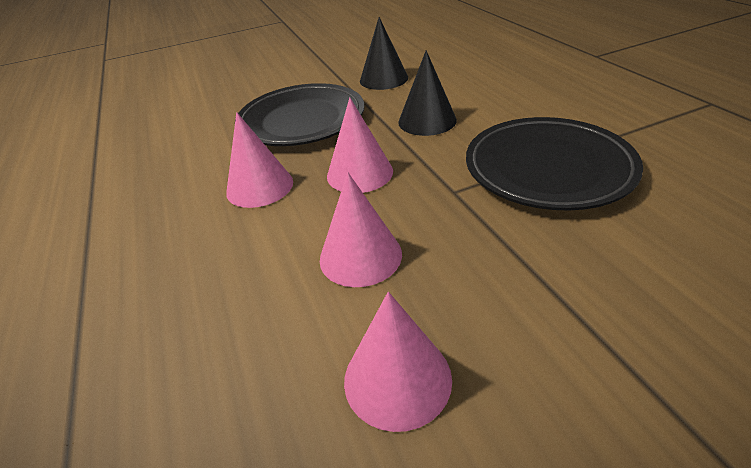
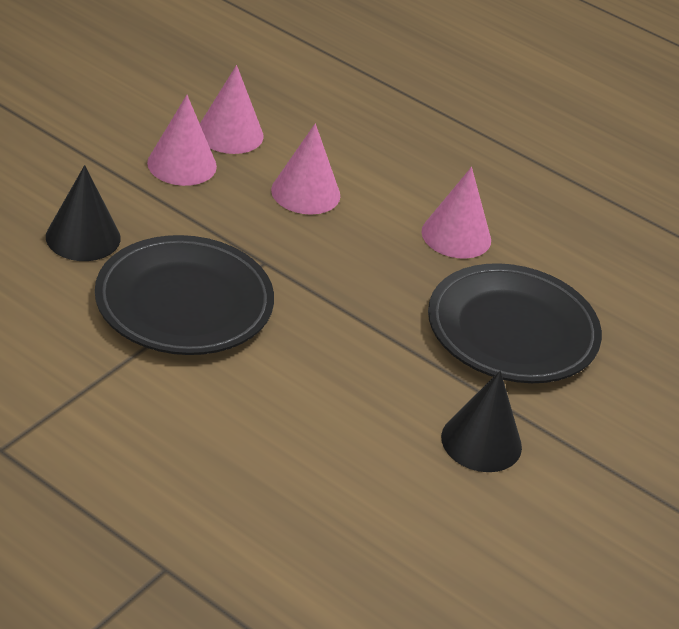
camera: 140 degrees right, 0 degrees up
pink cone [327,97,393,193] -> pink cone moved to [147,95,217,186]
black cone [398,50,457,136] -> black cone moved to [46,165,121,261]

